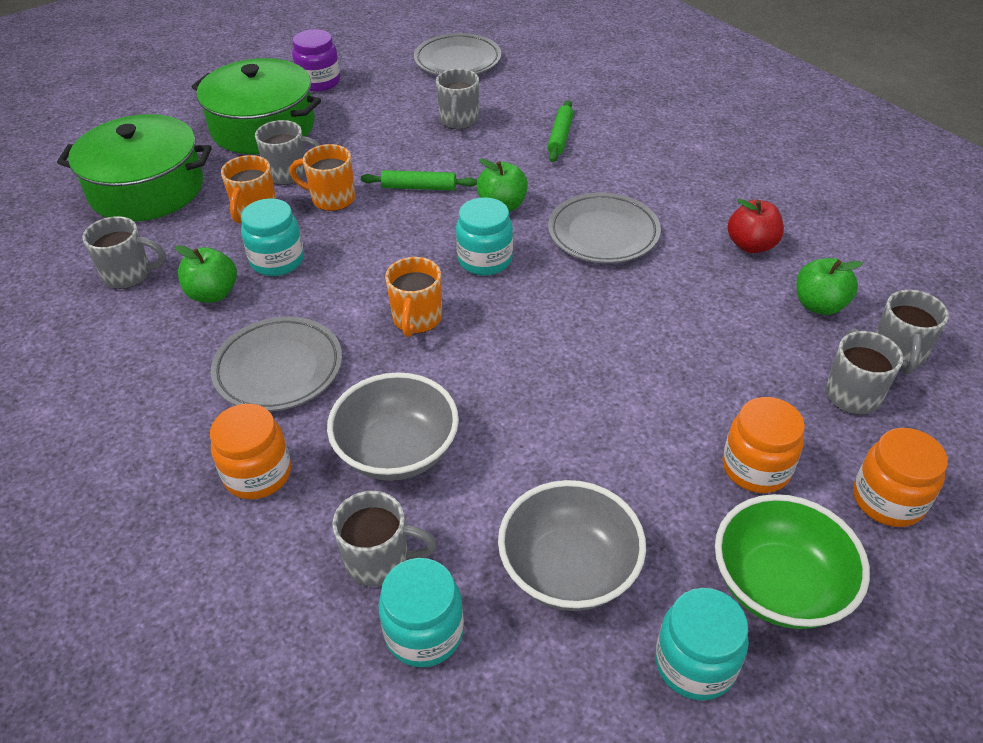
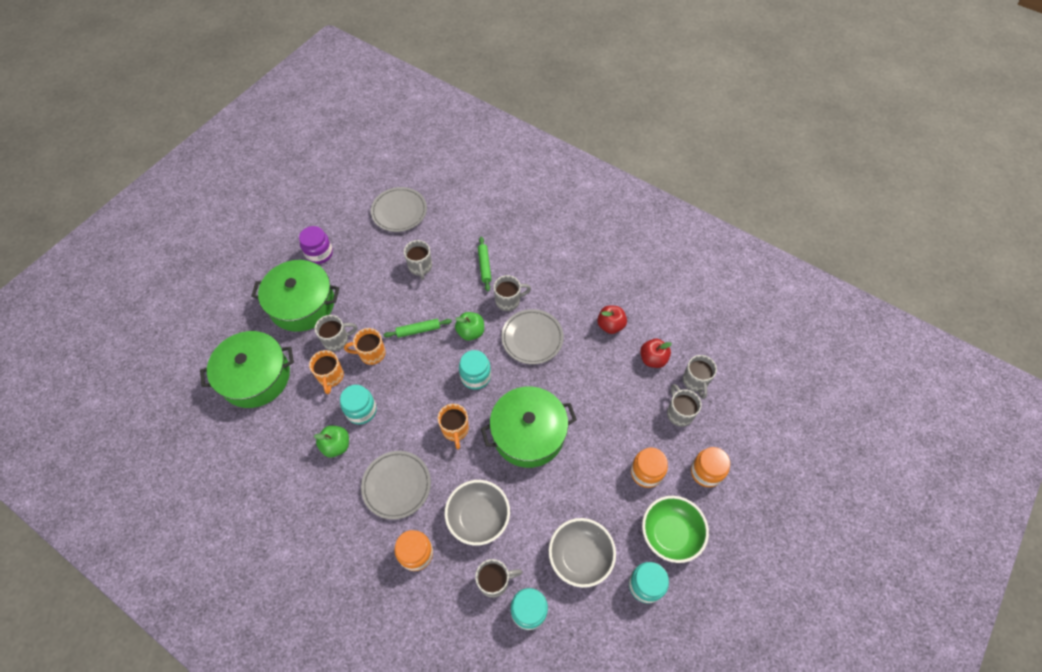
camera: 20 degrees left, 15 degrees up
grey mug [82,216,166,289] -> grey mug moved to [494,275,531,311]
green apple [796,258,863,315] -> red apple [640,339,672,368]
none -> green pot [481,387,577,468]

